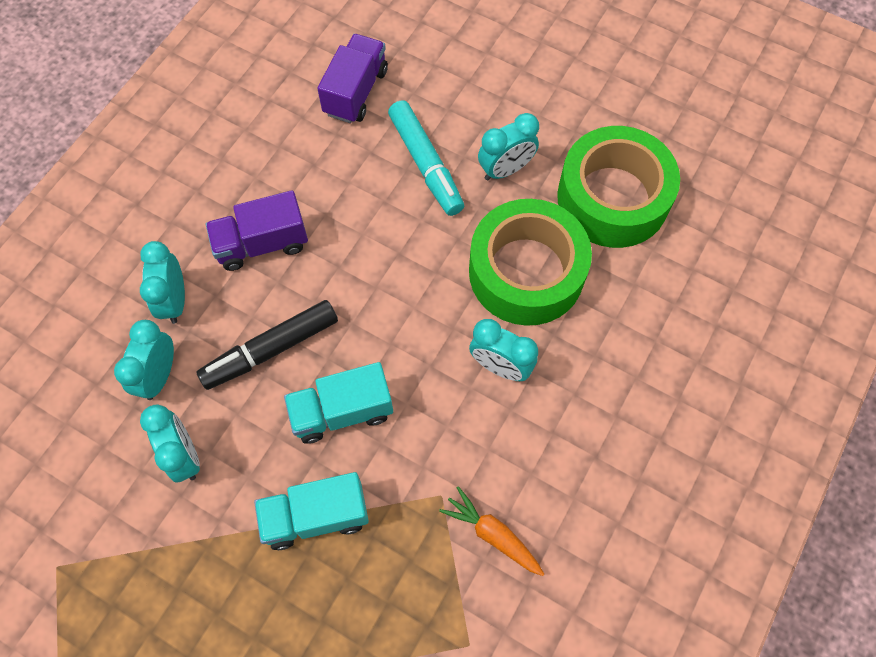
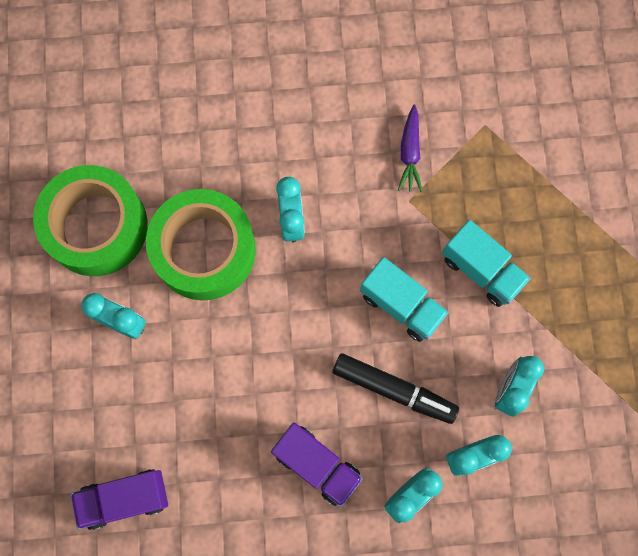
camera: 125 degrees left, 10 degrees up
turquoise marker [388,100,464,216] -> none
orange carrot [439,486,544,576] -> purple carrot [398,105,423,192]

